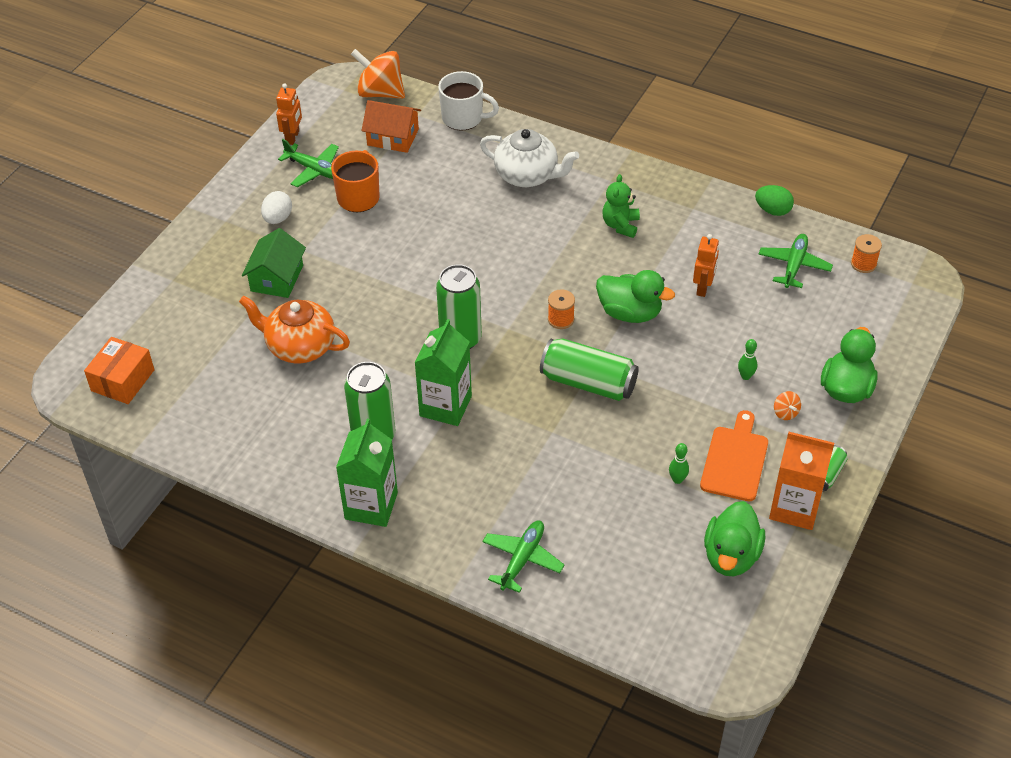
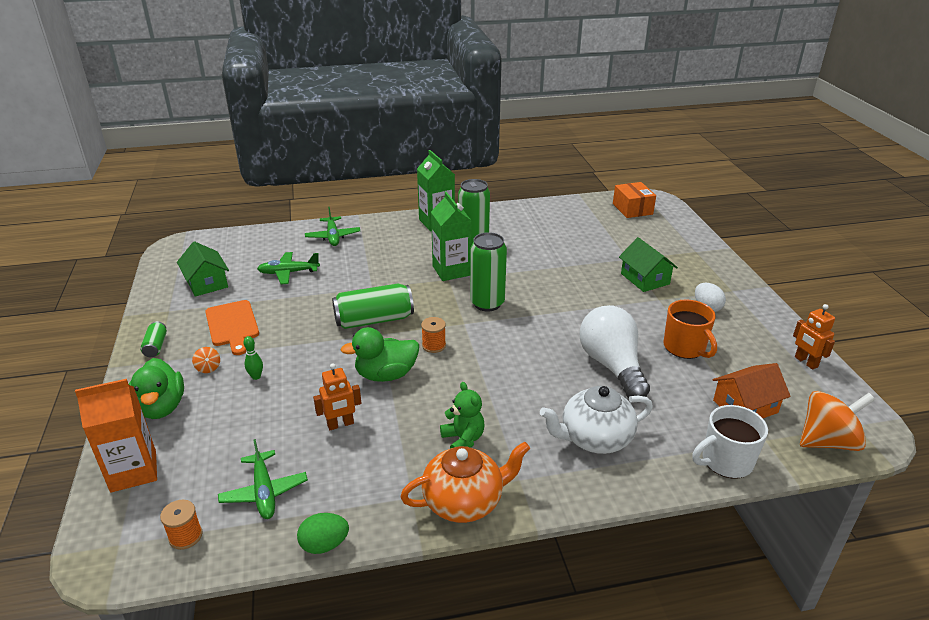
camera: 140 degrees right, 15 degrees down
orange teapot [239,296,350,363] -> orange teapot moved to [400,442,530,523]
green plane [278,139,339,188] -> green plane moved to [257,252,320,284]
green bowling pin [669,443,689,484] -> none
orange robot [693,234,719,297] -> orange robot turned 90 degrees counterclockwise [313,363,361,430]
green duck [704,501,765,576] -> green house [177,241,229,297]
orange carton [769,432,834,530] -> orange carton moved to [75,379,157,493]
orange spinning top [774,391,801,420] -> orange spinning top turned 150 degrees counterclockwise [192,347,220,373]
none -> white light bulb [579,305,650,398]

